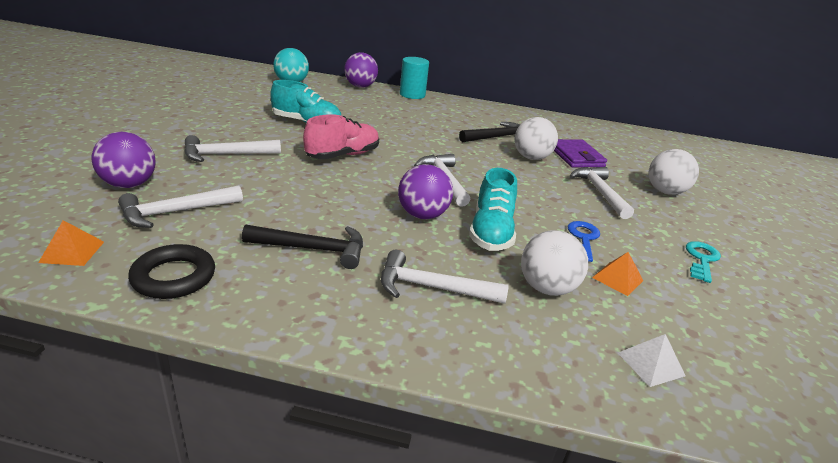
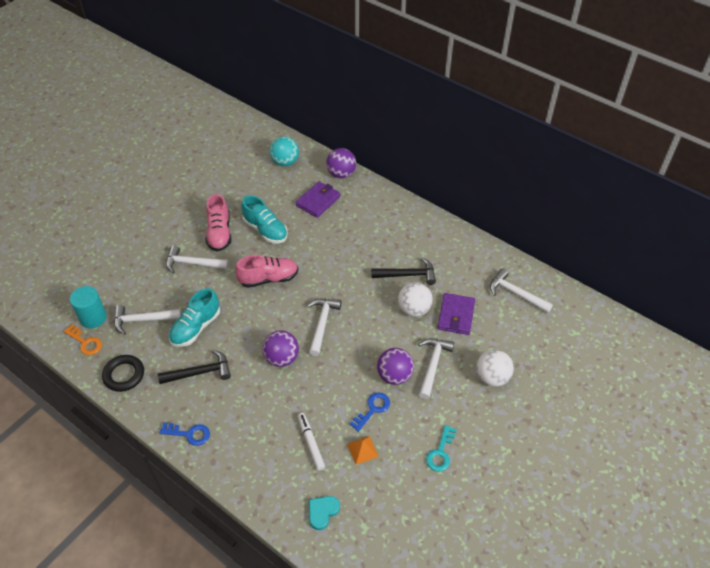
camera: 30 degrees right, 20 degrees up
orange pyramid [38,220,104,266] -> orange key [64,324,102,355]
purple ball [91,132,156,188] -> purple ball moved to [377,348,414,385]
black hammer [242,224,363,269] -> black hammer turned 45 degrees counterclockwise [158,350,231,384]
white hammer [381,250,509,304] -> white hammer moved to [490,268,553,313]
turquoise cylinder [400,57,429,99] -> turquoise cylinder moved to [70,286,107,328]
turquoise shoe [469,168,517,251] -> turquoise shoe moved to [169,288,220,347]
white ball [521,230,588,296] -> white marker [298,413,325,470]
white pyramid [618,334,685,387] -> turquoise heart [309,496,340,530]
turquoise key [686,241,721,283] -> turquoise key turned 150 degrees clockwise [426,425,457,472]
none -> blue key [160,422,210,446]
none -> pink shoe [206,194,231,251]
none -> purple wallet [296,181,341,218]

